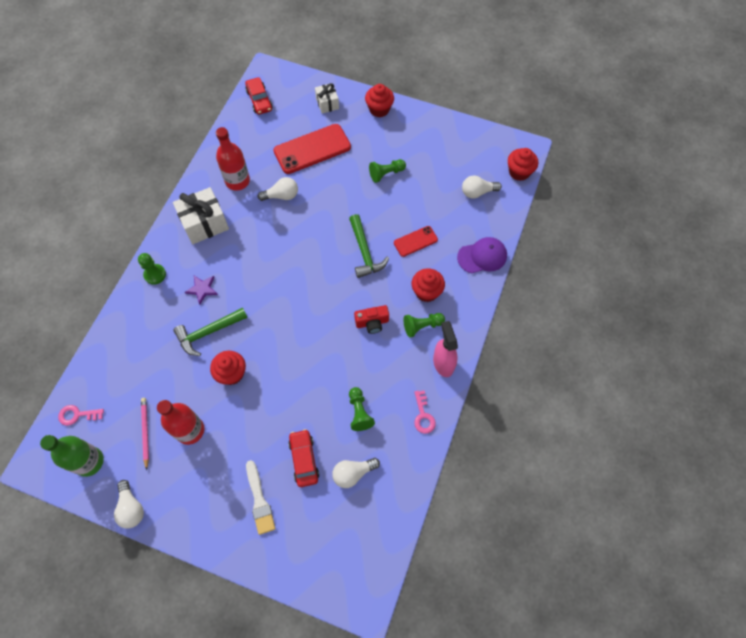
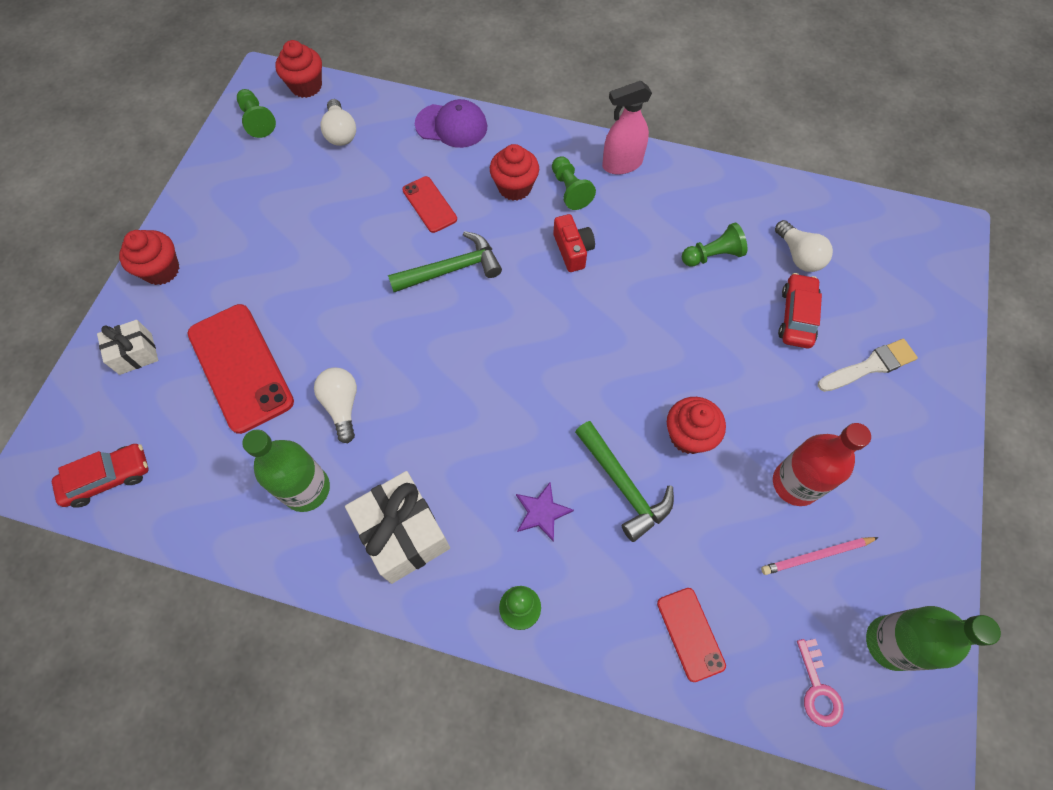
camera: 95 degrees left, 0 degrees up
white light bulb [114,480,144,529] -> none
red bottle [216,127,250,191] -> green bottle [242,429,330,512]
red car [288,429,319,487] -> red car turned 120 degrees clockwise [778,273,822,348]
green pawn [369,159,406,183] -> green pawn moved to [237,89,276,138]
pink key [414,390,436,434] -> none
purple cap [457,237,507,273] -> purple cap turned 120 degrees clockwise [415,99,487,148]
none -> red phone [657,588,726,682]

